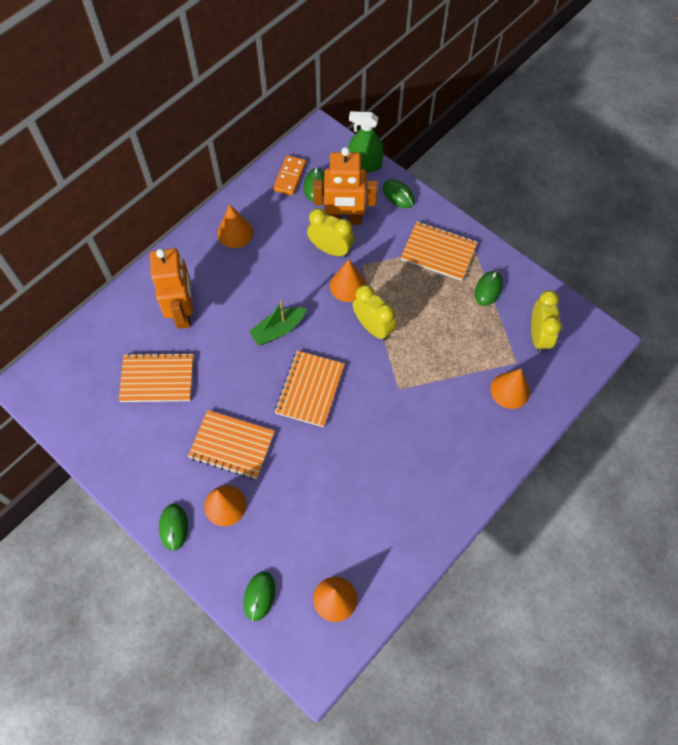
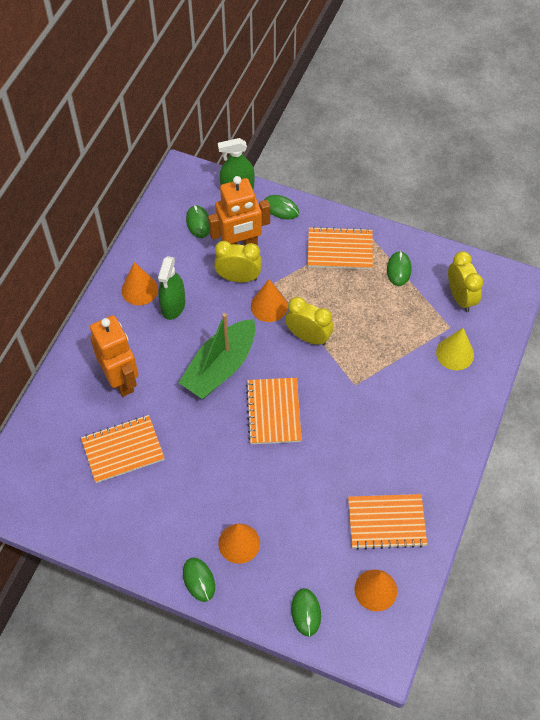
camera: 20 degrees left, 5 degrees down
orange notebook [188,410,275,479] -> orange notebook moved to [348,494,427,550]
green boat [249,301,306,345] -> green boat [179,313,255,399], size x1.65
orange domino [273,155,306,195] -> none
orange cone [491,369,530,409] -> yellow cone [436,328,474,370]
none -> green spray bottle [158,256,185,320]

